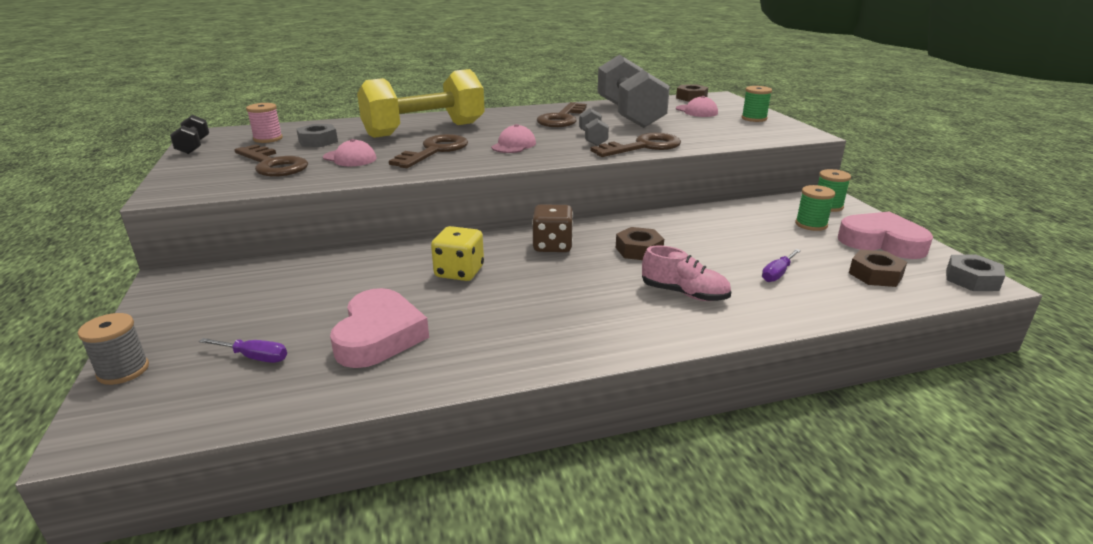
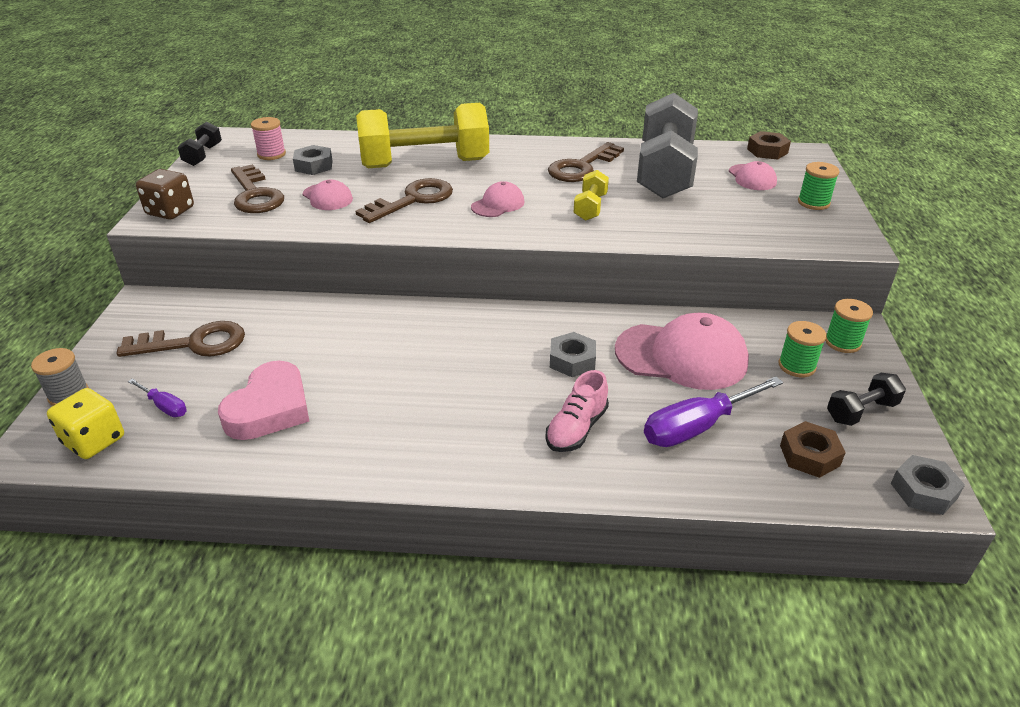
camera: 20 degrees right, 10 degrees up
yellow dice [431,226,484,281] -> yellow dice moved to [47,388,124,459]
brown dice [532,204,573,252] -> brown dice moved to [136,169,194,220]
grey dumbbell [579,108,609,146] -> yellow dumbbell [573,170,609,221]
brown key [590,133,681,157] -> brown key moved to [116,321,245,357]
brown nut [616,227,664,260] -> grey nut [550,332,596,377]
pink shoe [642,245,731,301] -> pink shoe turned 75 degrees clockwise [545,370,609,452]
purple screwdriver [762,249,801,282] -> purple screwdriver [644,376,783,447], size x1.94
pink heart [838,211,933,259] -> black dumbbell [827,373,906,426]
none -> pink cap [615,313,749,390]

